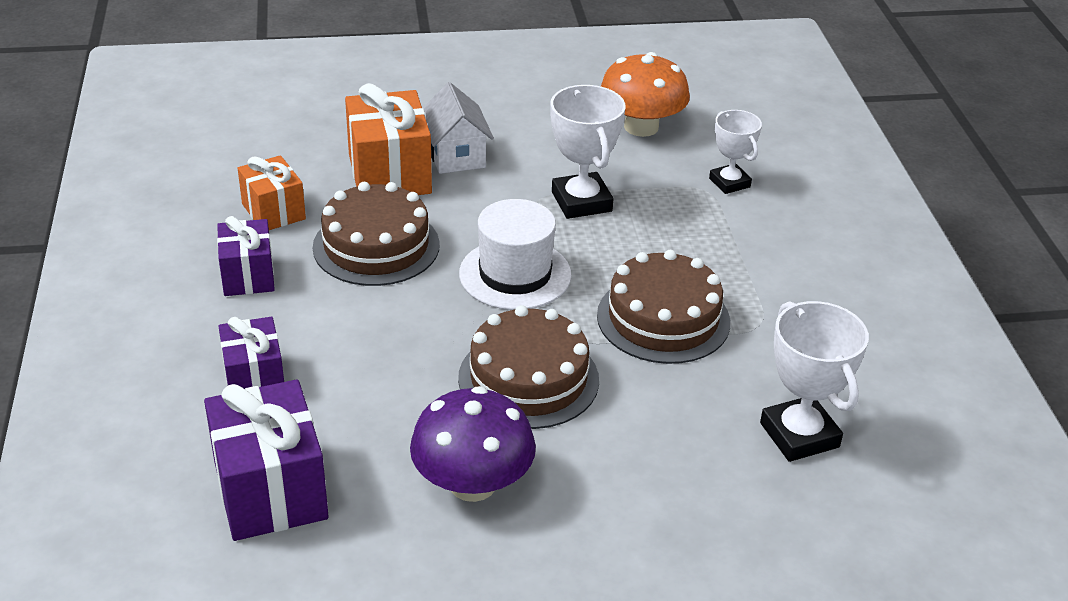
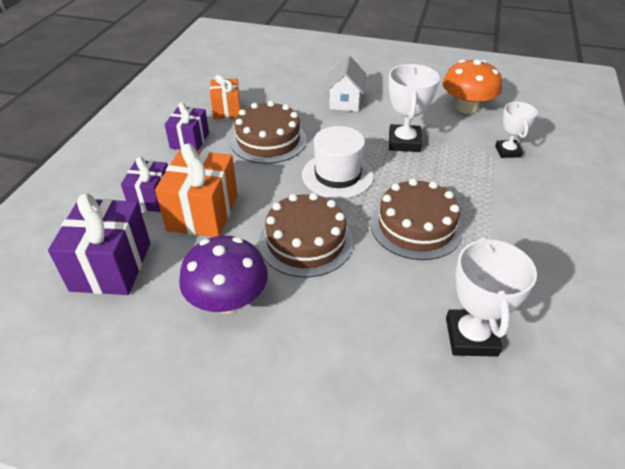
camera: 25 degrees right, 5 degrees up
orange gift [345,83,432,195] -> orange gift moved to [155,143,238,237]

